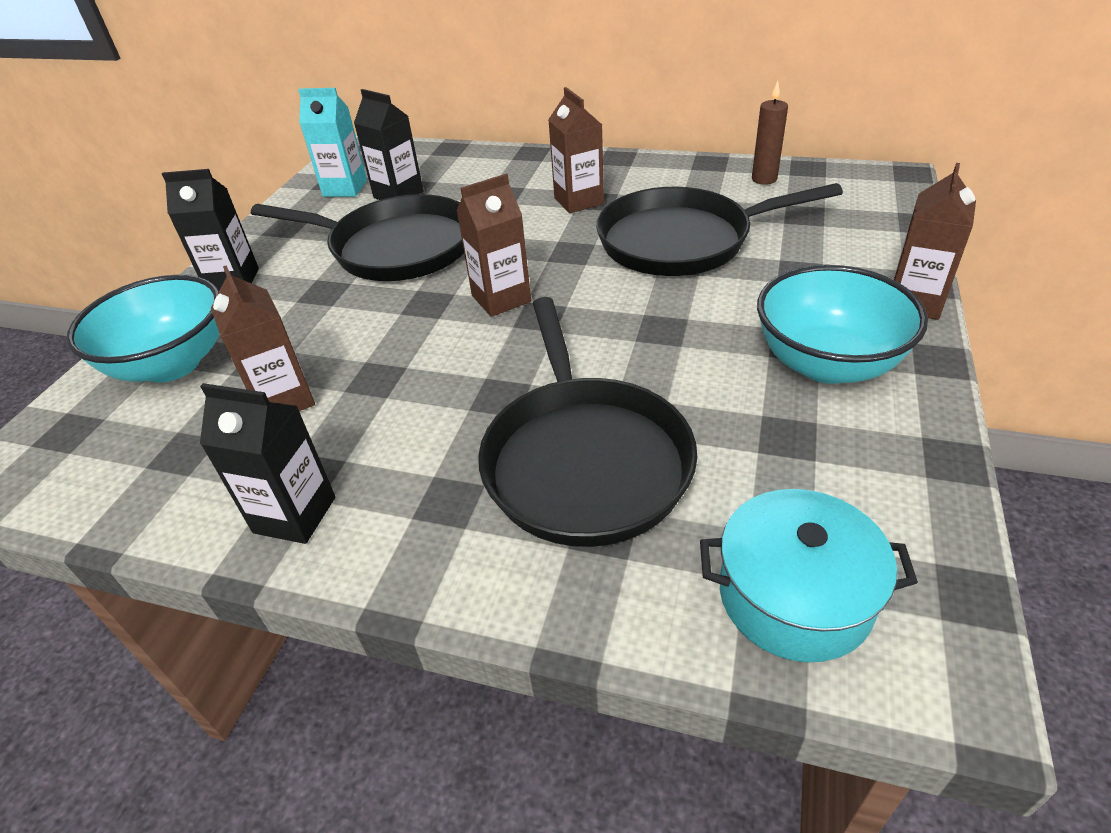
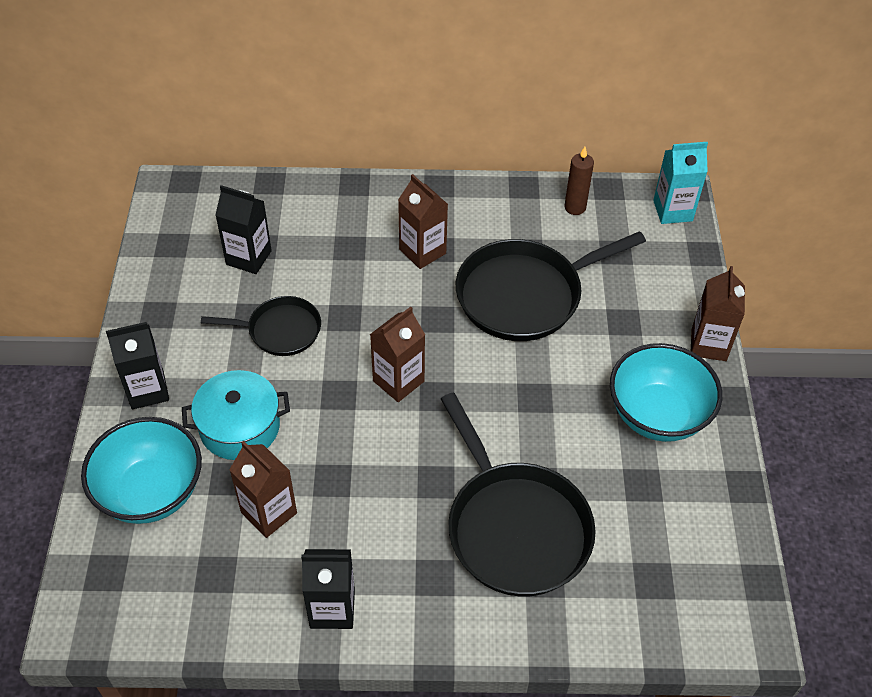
camera: 20 degrees left, 10 degrees up
black pan [251,194,464,281] -> black pan [201,296,321,356], size x0.57
turquoise carton [298,88,367,197] -> turquoise carton moved to [653,142,708,224]
turquoise pot [700,489,918,662] -> turquoise pot moved to [182,370,290,460]

